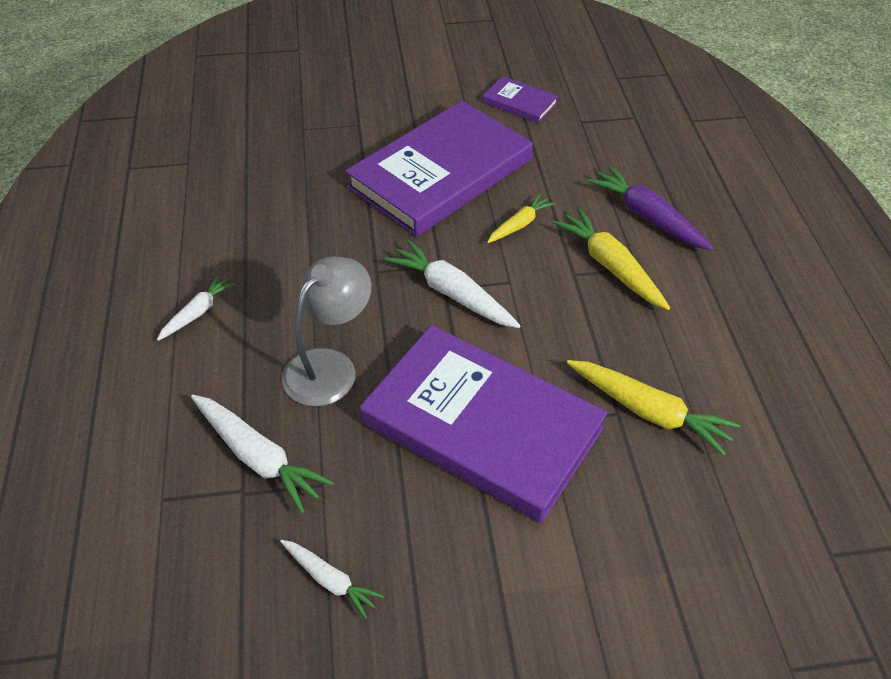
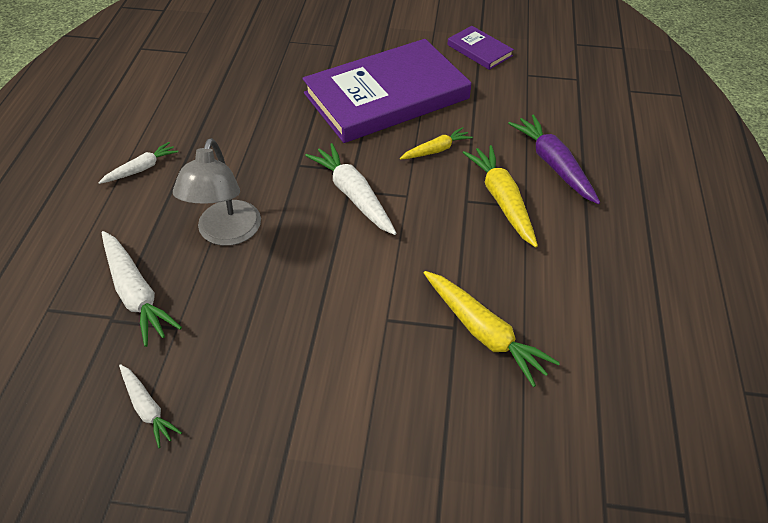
camera: 15 degrees right, 0 degrees up
grey lamp [282,256,372,406] -> grey lamp turned 135 degrees clockwise [173,138,261,246]
purple book [360,325,607,523] -> none

